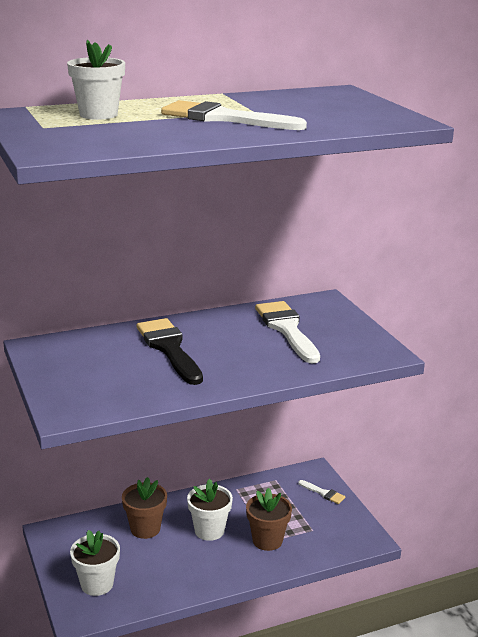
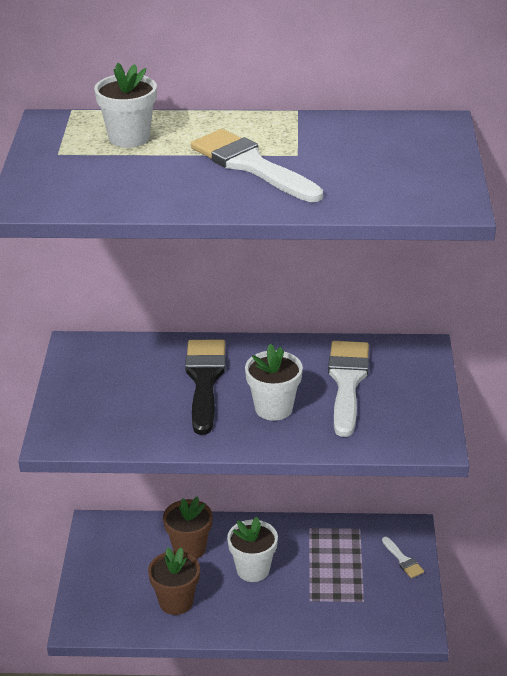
camera: 25 degrees right, 10 degrees up
white flower pot [70,530,120,596] -> white flower pot moved to [245,343,303,421]
brown flower pot [246,488,292,551] -> brown flower pot moved to [148,547,200,615]

